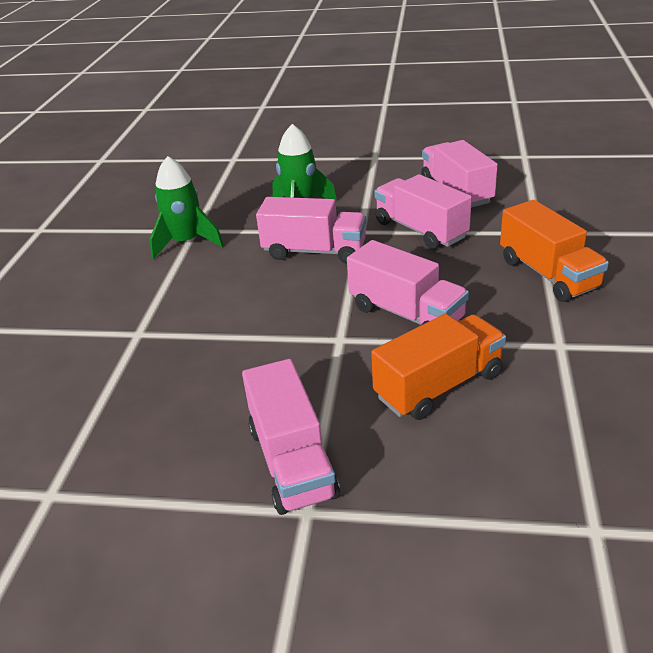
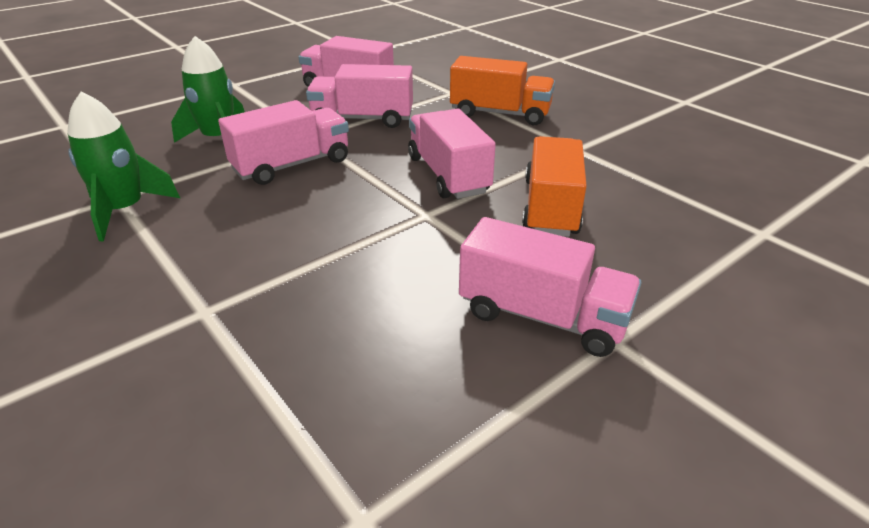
camera: 50 degrees left, 0 degrees up
pink truck [347,240,469,325] -> pink truck turned 105 degrees counterclockwise [408,109,496,199]

